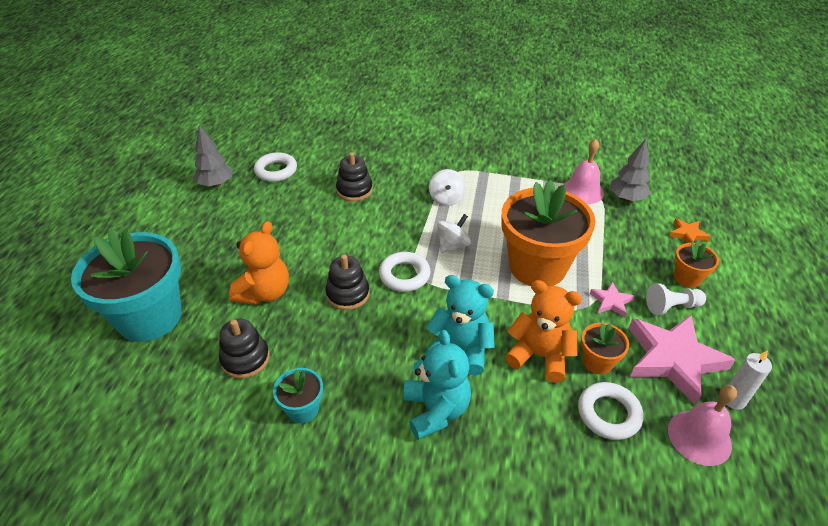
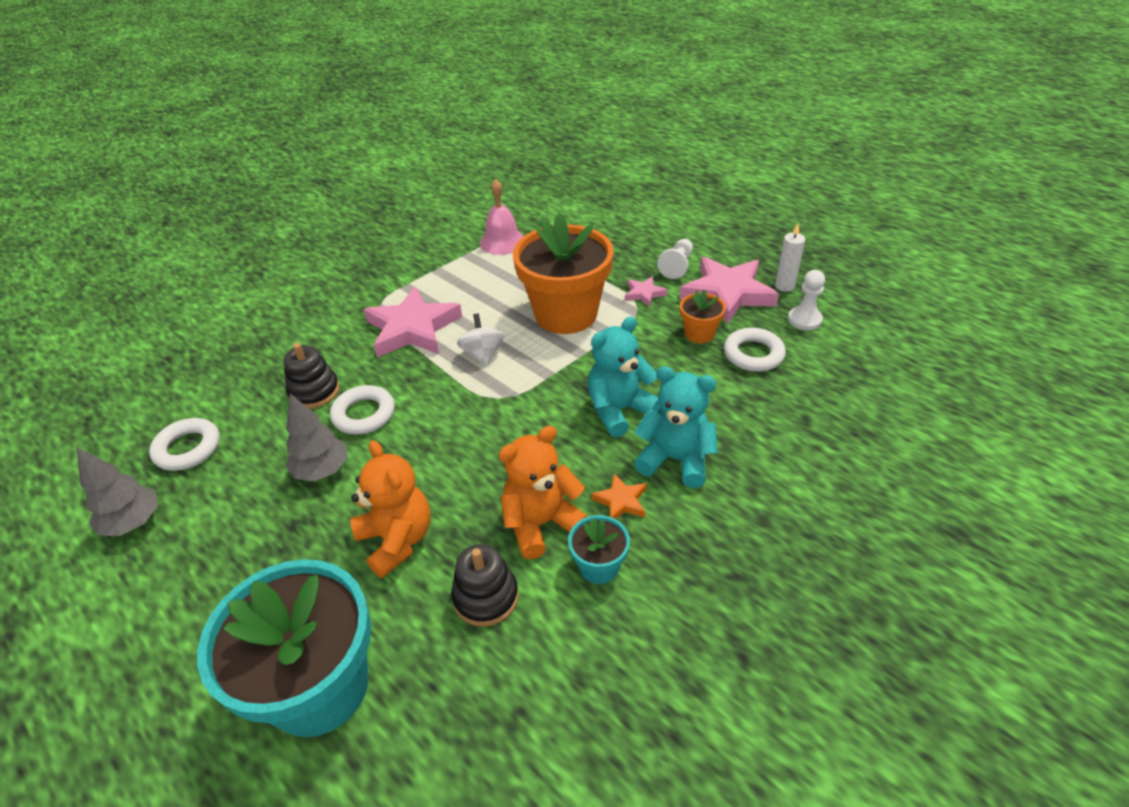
camera: 55 degrees left, 0 degrees up
black stacking toy [325,254,370,310] -> none
white ring [379,252,431,292] -> white ring moved to [330,385,395,435]
white spinning top [429,169,466,206] -> pink star [364,286,462,357]
orange teddy bear [505,280,582,383] -> orange teddy bear moved to [498,426,588,559]
grey tree [610,139,651,202] -> grey tree moved to [286,394,348,481]
pink bell [668,385,737,466] -> white pawn [788,270,825,330]
orange star [669,218,711,243] -> orange star moved to [591,473,647,519]
orange flower pot [674,241,719,288] -> none

